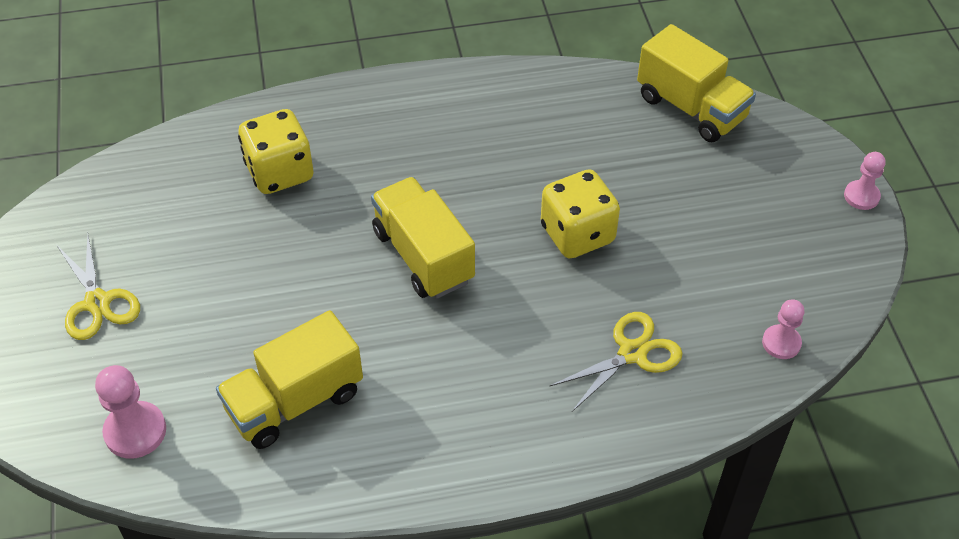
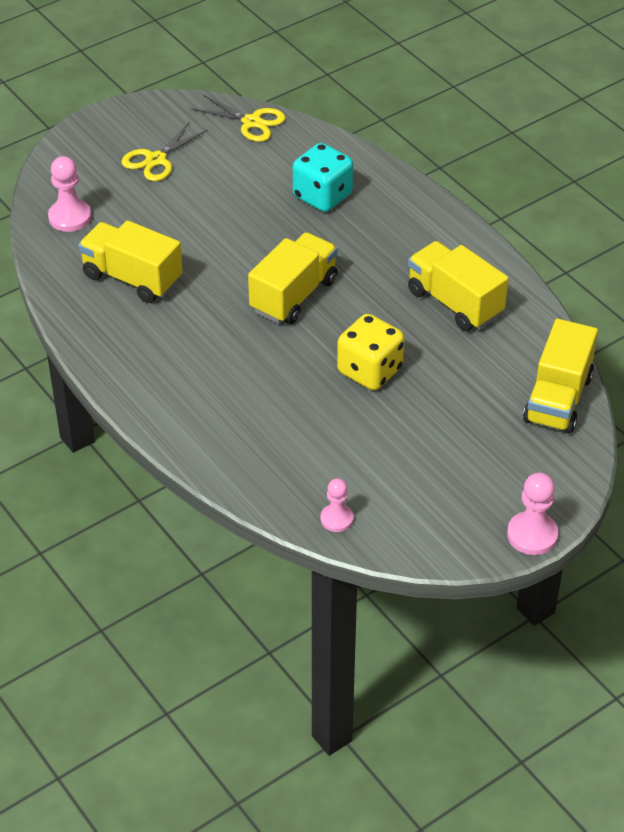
camera: 65 degrees right, 5 degrees down
yellow dice [238,109,314,194] -> turquoise dice [293,143,353,212]
yellow scissors [549,312,683,412] -> yellow scissors moved to [191,95,285,142]
pink pawn [844,152,886,210] -> pink pawn [507,473,558,555], size x1.52
none -> yellow truck [408,241,509,331]

